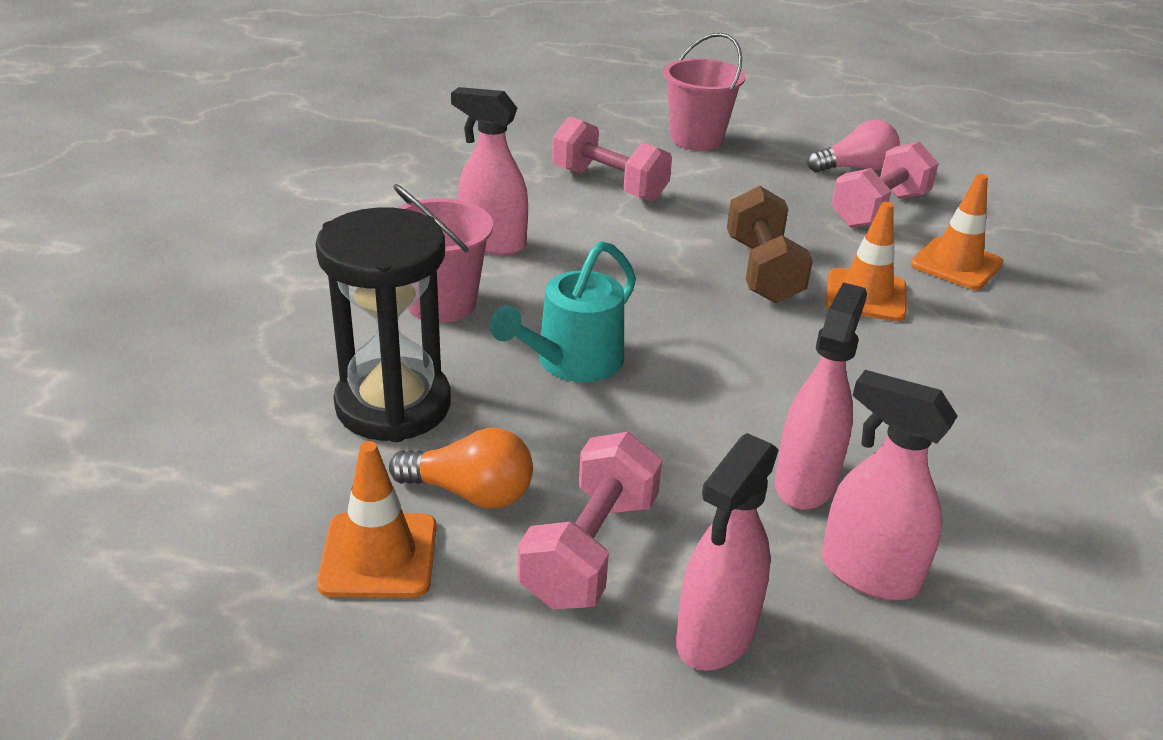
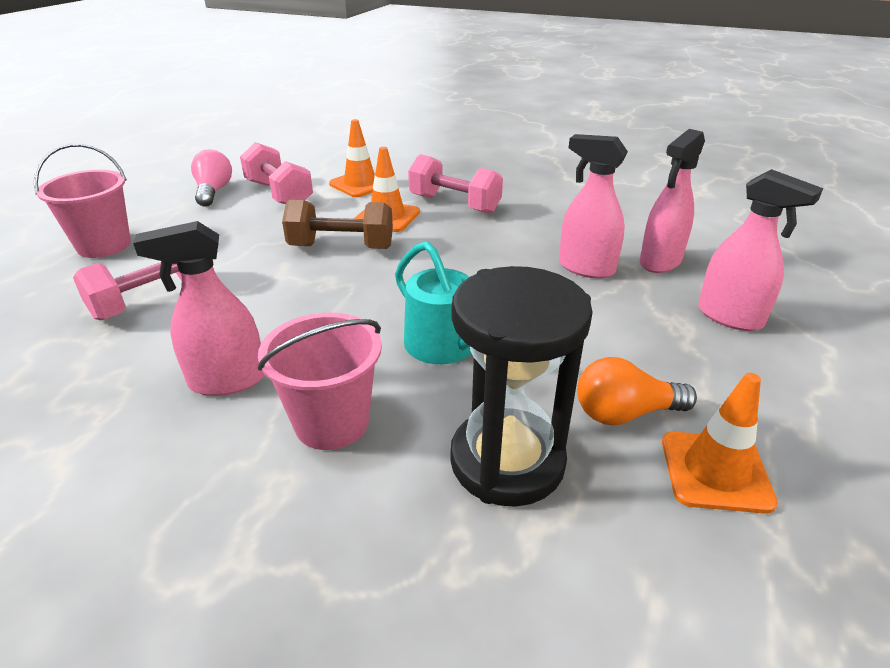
camera: 80 degrees left, 0 degrees up
orange light bulb [389,428,533,509] -> orange light bulb turned 120 degrees counterclockwise [577,357,697,425]
pink spray bottle [451,87,528,255] -> pink spray bottle turned 45 degrees clockwise [133,221,265,396]
pink dumbbell [518,432,662,609] -> pink dumbbell moved to [408,154,503,214]

